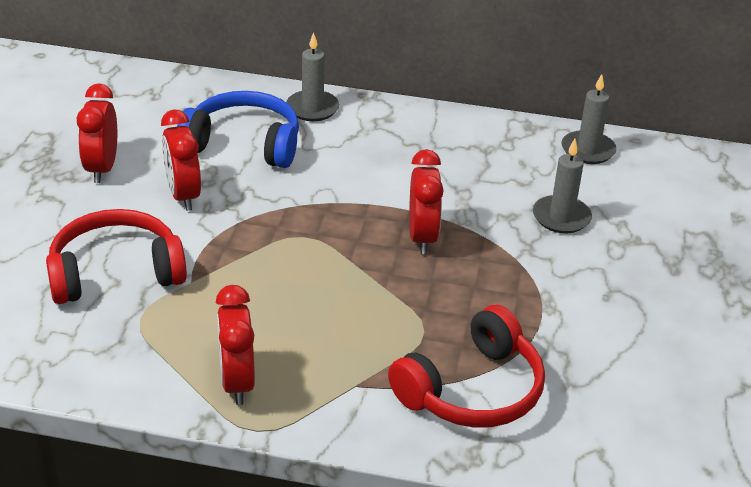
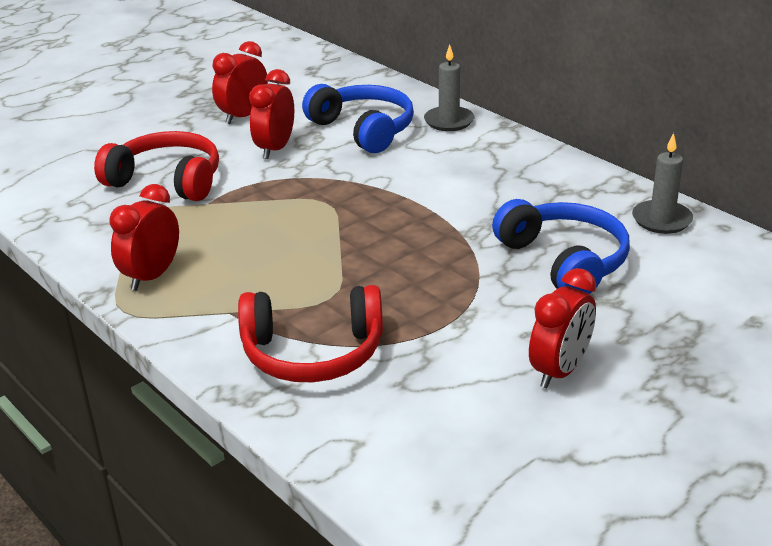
camera: 40 degrees right, 5 degrees down
red clock [409,149,444,254] -> red clock moved to [529,268,596,388]
grey candle [533,139,592,233] -> blue headphones [492,199,630,294]

